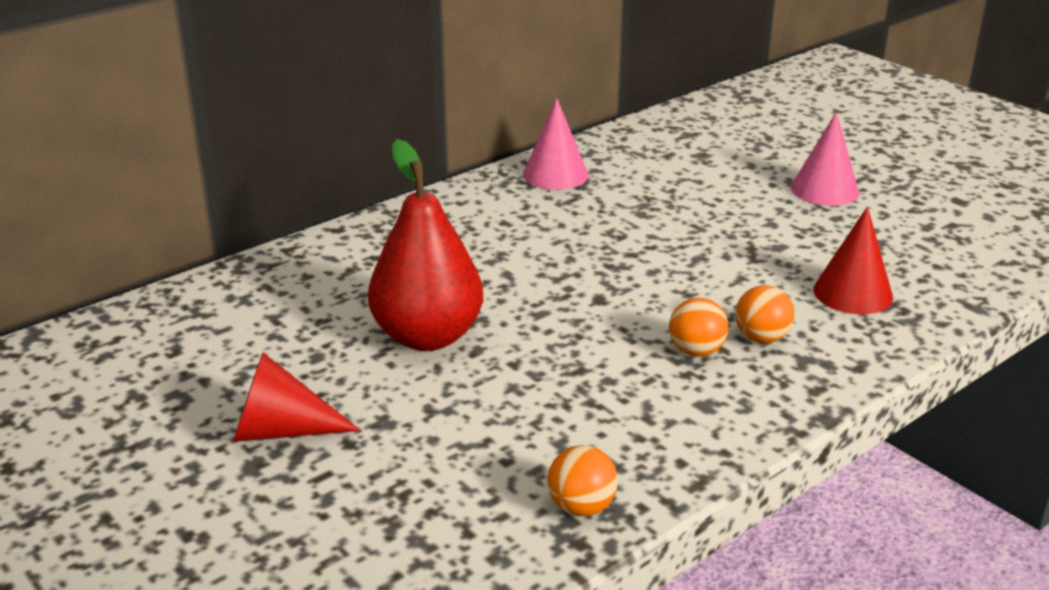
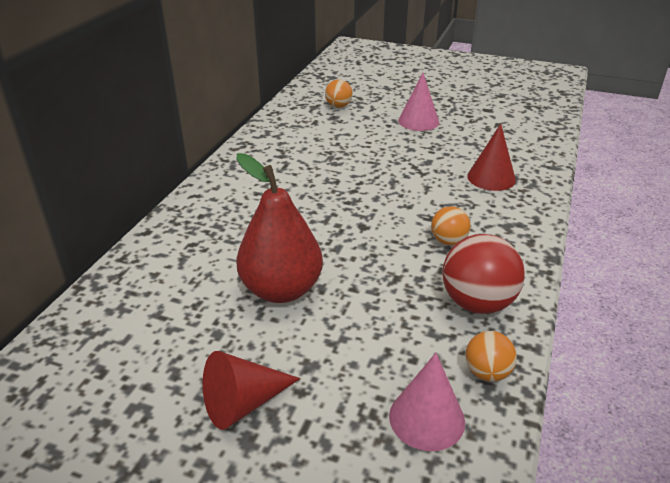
camera: 30 degrees left, 5 degrees up
pink cone [523,98,588,190] -> pink cone moved to [389,353,465,451]
orange ball [735,285,794,343] -> orange ball moved to [325,79,352,108]
none -> red ball [442,234,525,314]

